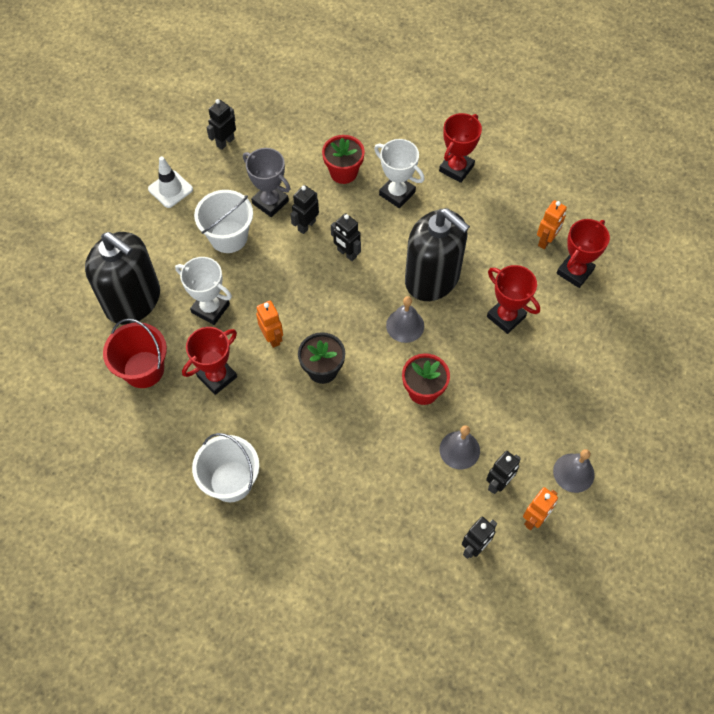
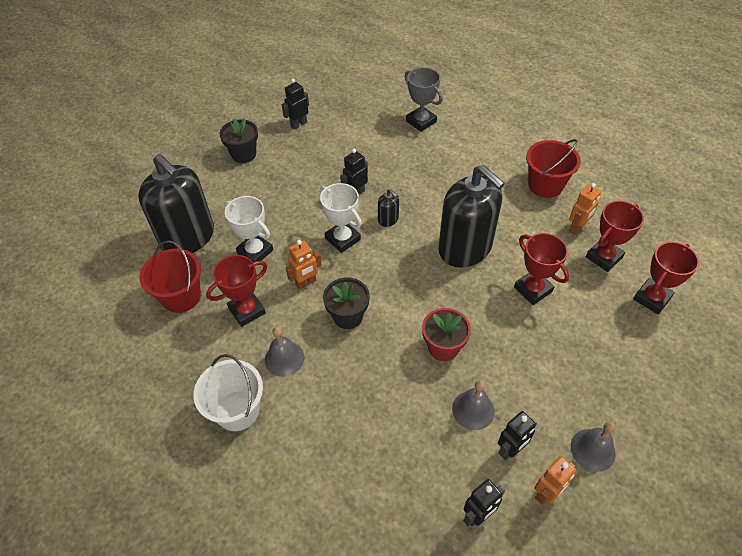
camera: 10 degrees right, 10 degrees down
white traffic cone [148,156,193,208] -> black flower pot [220,118,258,163]
white bucket [194,190,253,253] -> none
grey trophy [243,148,291,217] -> grey trophy moved to [405,67,443,132]
orange robot [256,301,283,348] -> orange robot turned 75 degrees clockwise [286,240,321,290]
red flower pot [322,135,365,184] -> none
black robot [331,213,361,261] -> black soap dispenser [378,189,399,227]
white trophy [374,139,425,208] -> white trophy moved to [320,183,362,253]
grey bell [386,296,424,343] -> grey bell moved to [265,327,304,377]
red trophy [439,113,482,183] -> red trophy moved to [633,242,699,314]
none -> red bucket [526,139,581,198]

